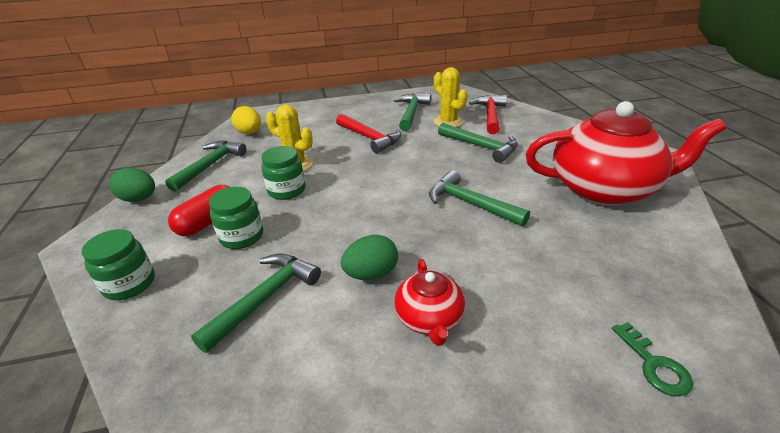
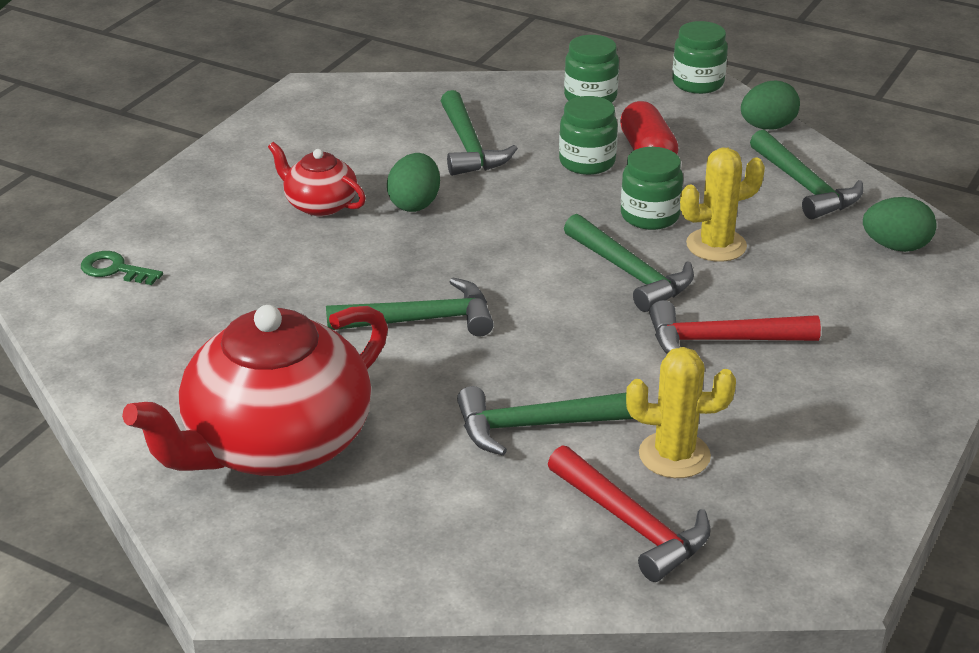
camera: 130 degrees right, 0 degrees up
yellow egg [231,106,261,134] -> green egg [863,197,937,252]
green hammer [394,93,431,131] -> green hammer moved to [564,214,694,312]
none -> green jar [672,21,728,94]

